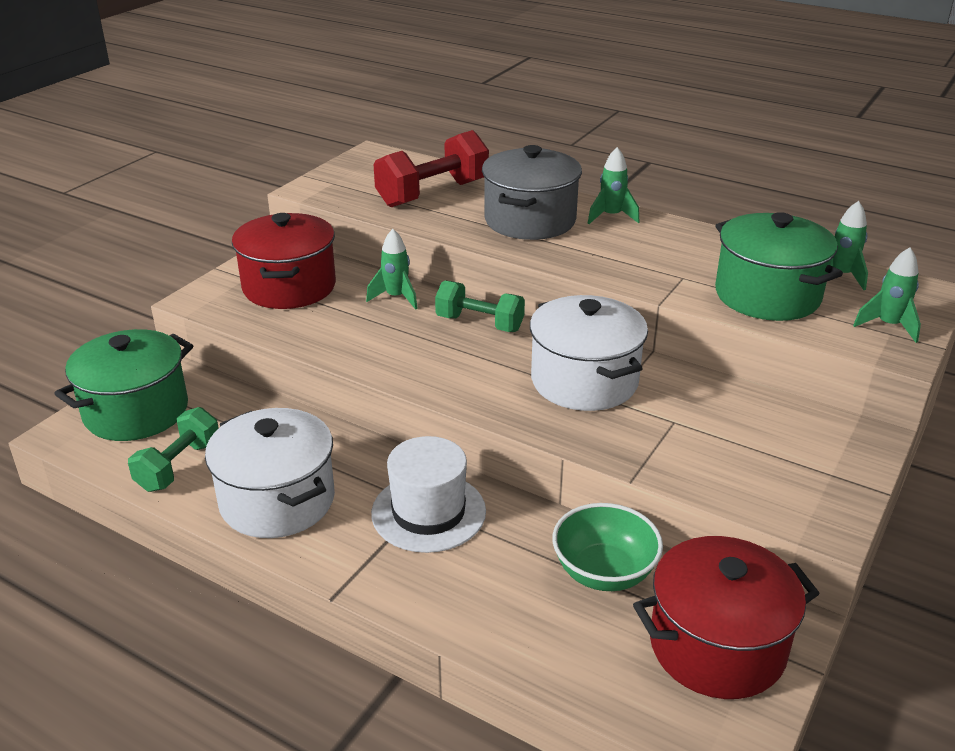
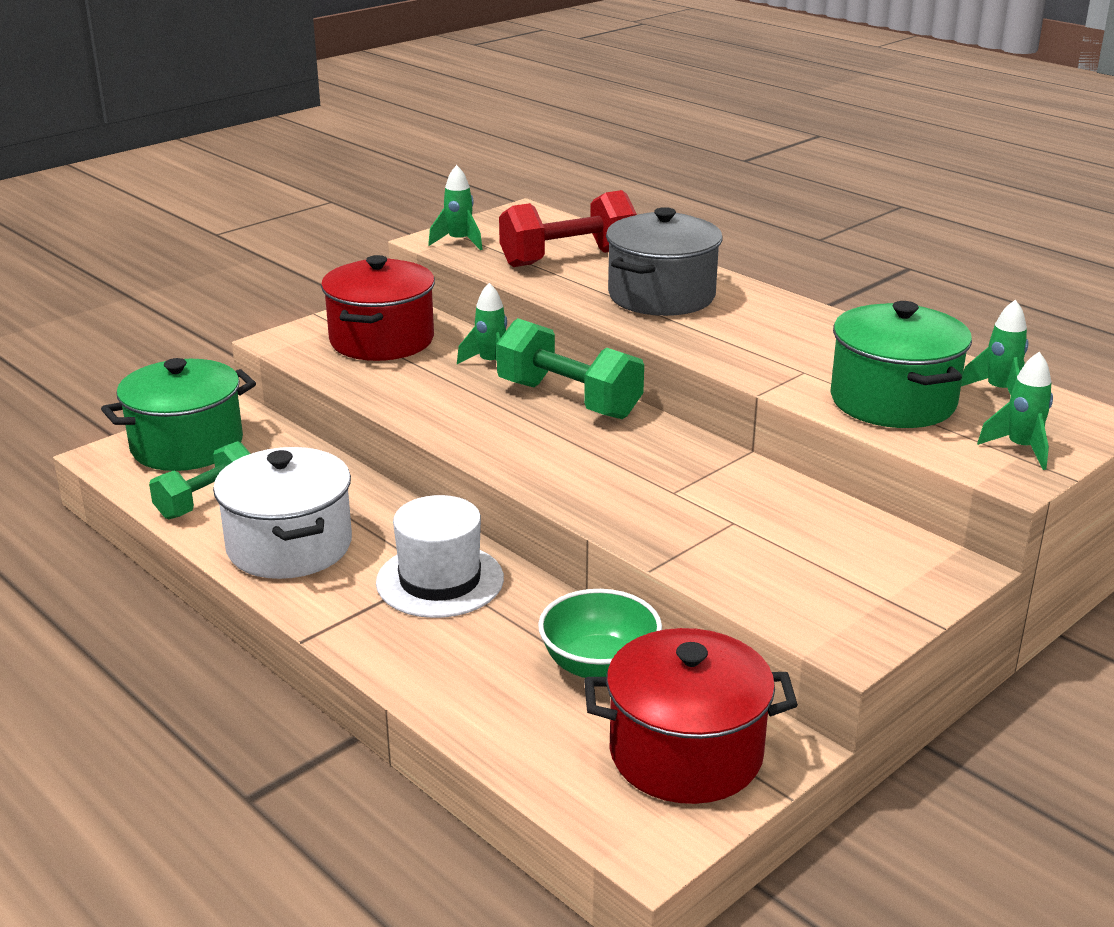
camera: 15 degrees right, 5 degrees down
green dumbbell [435,280,525,332] -> green dumbbell [496,318,644,419], size x1.50
white pot [530,295,648,411] -> none
green rocket [588,147,639,224] -> green rocket moved to [428,165,483,250]

